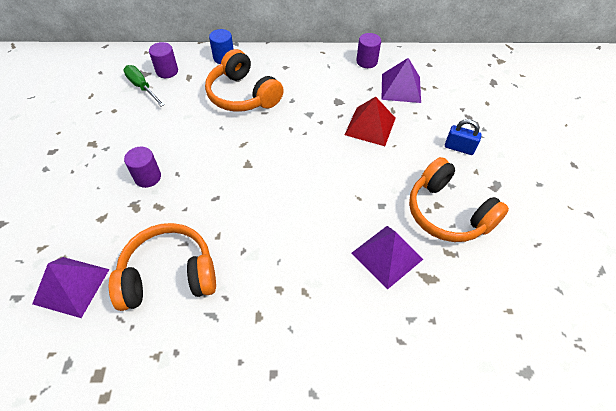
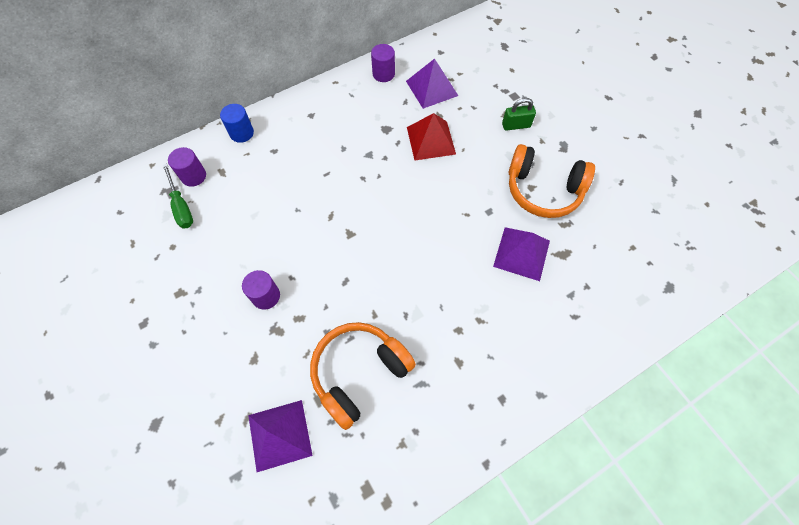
camera: 30 degrees left, 10 degrees up
green screwdriver [123,65,165,107] -> green screwdriver turned 135 degrees counterclockwise [162,163,193,229]
orange headphones [205,49,284,112] -> none
blue padlock [445,119,482,155] -> green padlock [502,98,536,131]

